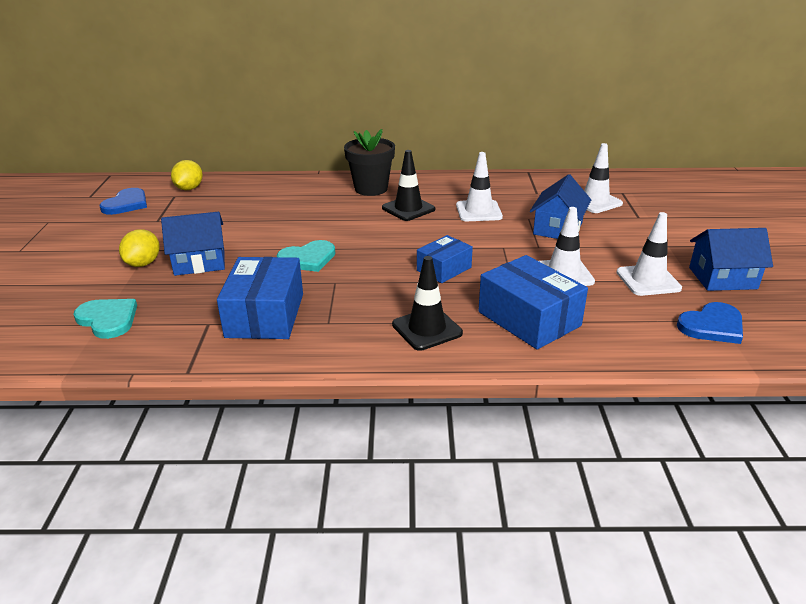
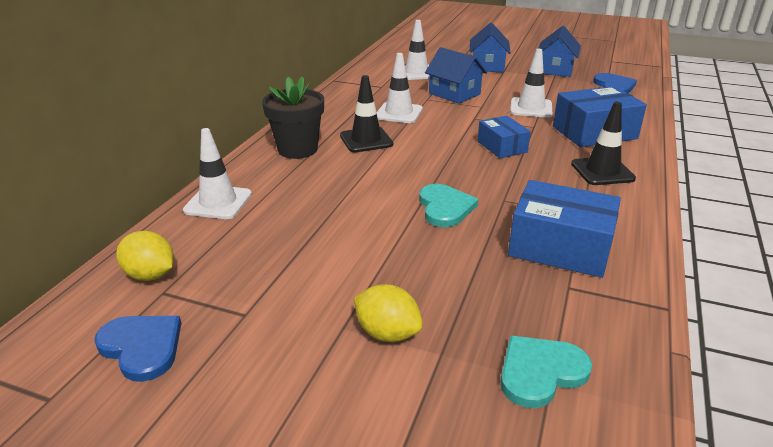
camera: 70 degrees left, 0 degrees up
blue house [161,212,225,276] -> blue house moved to [470,23,511,72]
white traffic cone [616,212,682,296] -> white traffic cone moved to [183,128,252,219]

